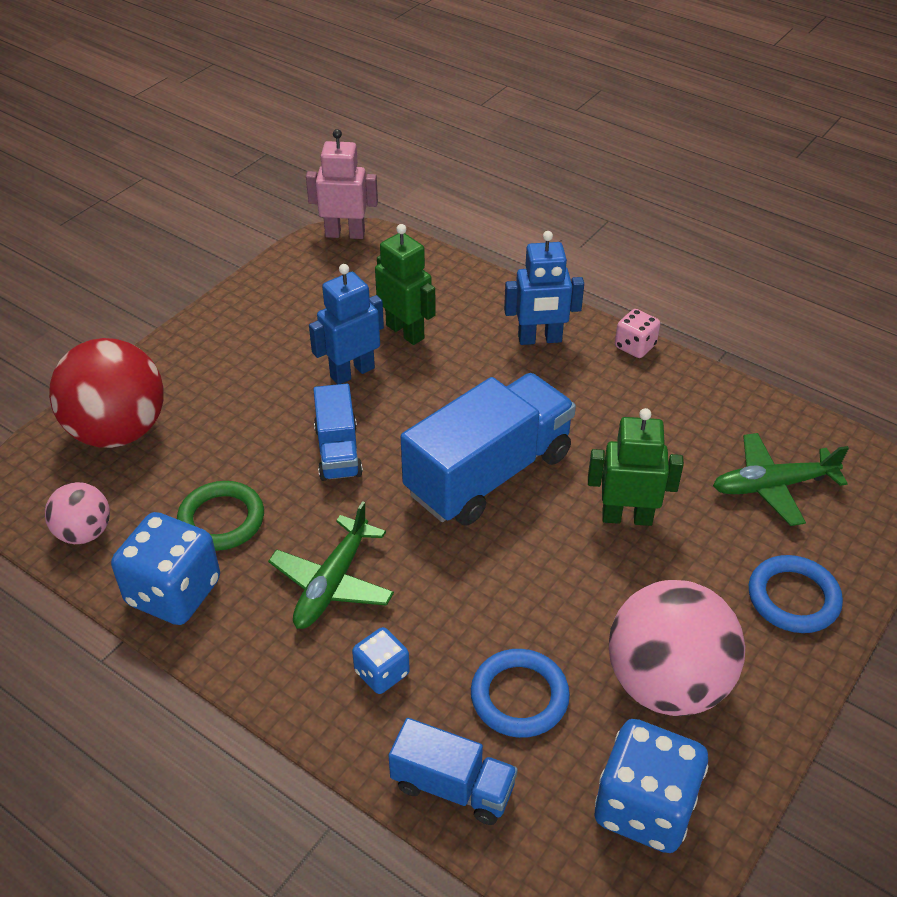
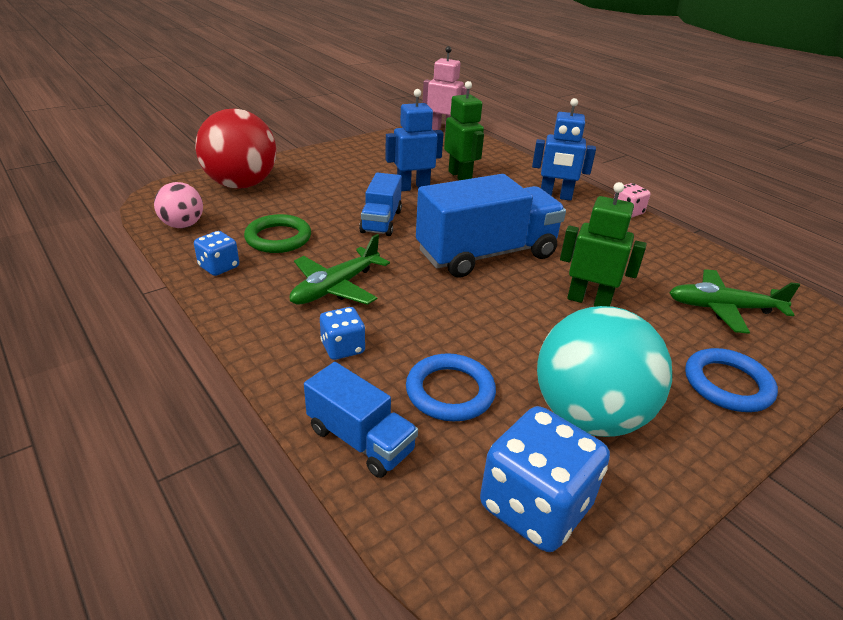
camera: 15 degrees right, 10 degrees down
blue dice [111,512,220,625] -> blue dice [194,231,239,276], size x0.54
pink ball [609,580,745,716] -> turquoise ball [537,306,672,437]

